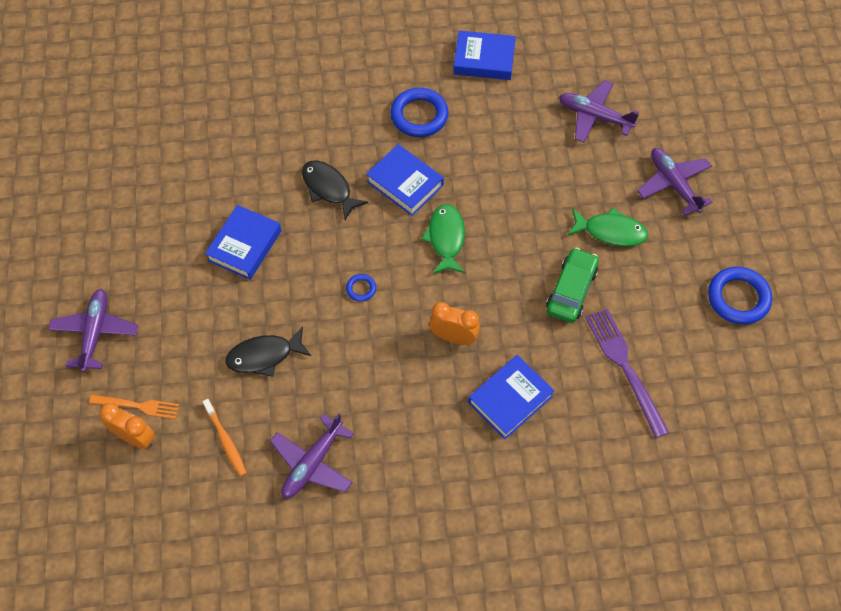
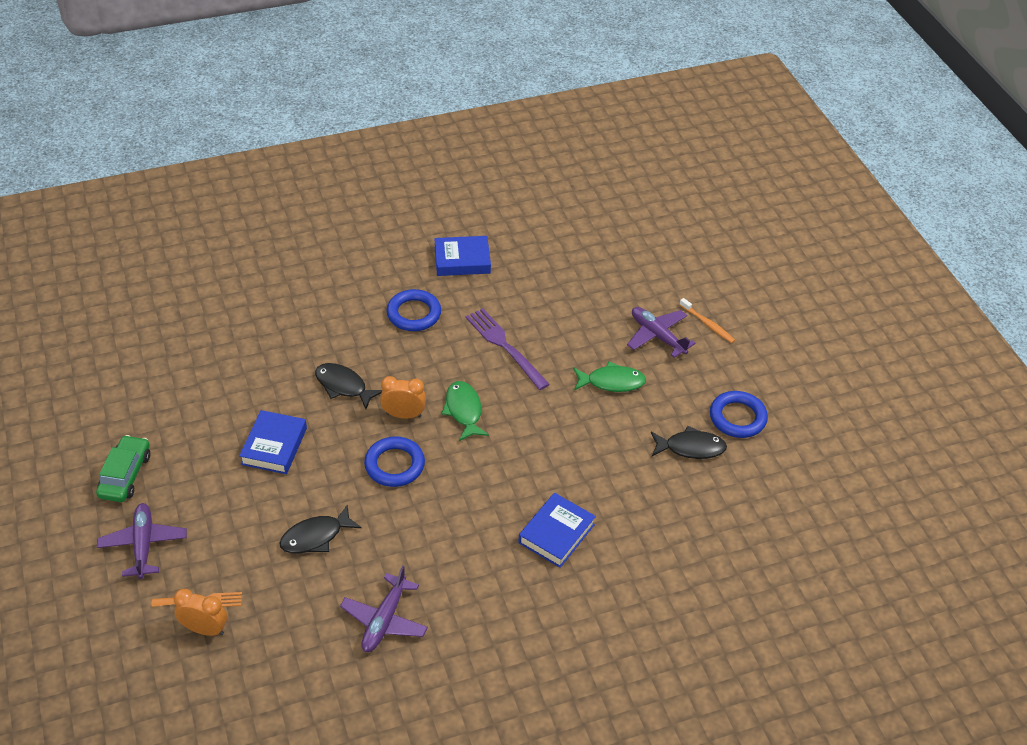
camera: 15 degrees left, 15 degrees down
orange toothbrush [203,399,247,476] -> orange toothbrush moved to [679,298,735,343]
blue ring [346,274,376,302] -> blue ring [364,437,425,487], size x2.07
blue book [366,144,444,216] -> none
orange clock [429,302,480,345] -> orange clock moved to [380,376,426,419]
green car [546,248,599,323] -> green car moved to [96,435,150,502]
purple plane [559,80,639,142] -> none
purple fork [585,309,670,438] -> purple fork moved to [466,308,550,390]
none -> black fish [651,426,727,459]

